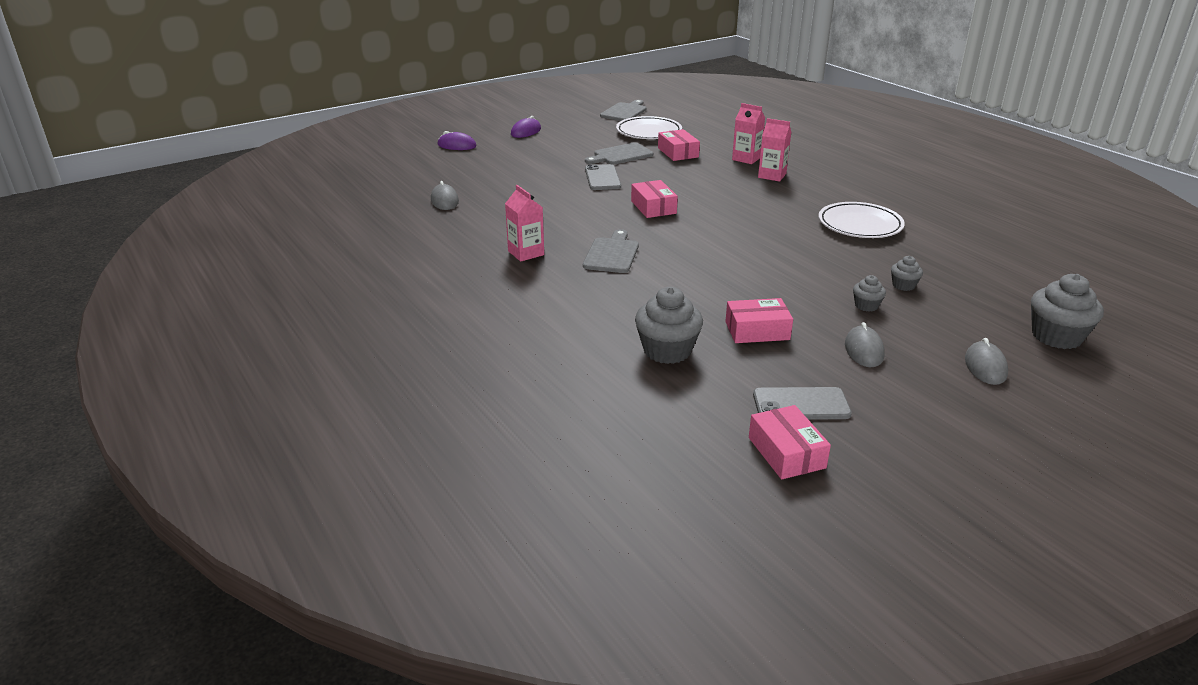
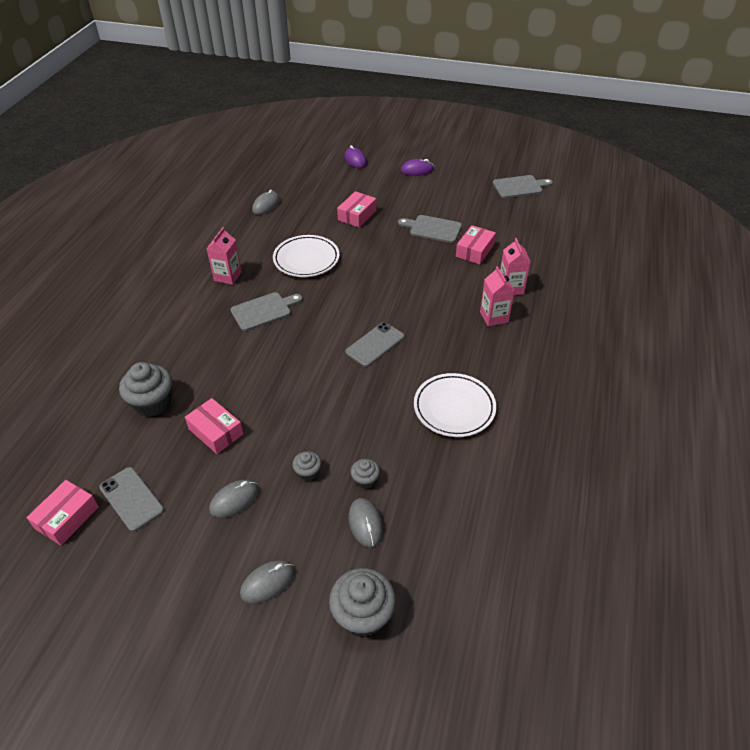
camera: 50 degrees right, 15 degrees up
grey phone [585,164,621,190] -> grey phone moved to [345,322,404,367]
white plate [616,116,682,139] -> white plate moved to [273,235,339,277]
pink box [631,180,678,218] -> pink box moved to [337,191,376,228]
none -> grey mouse [349,498,383,547]

